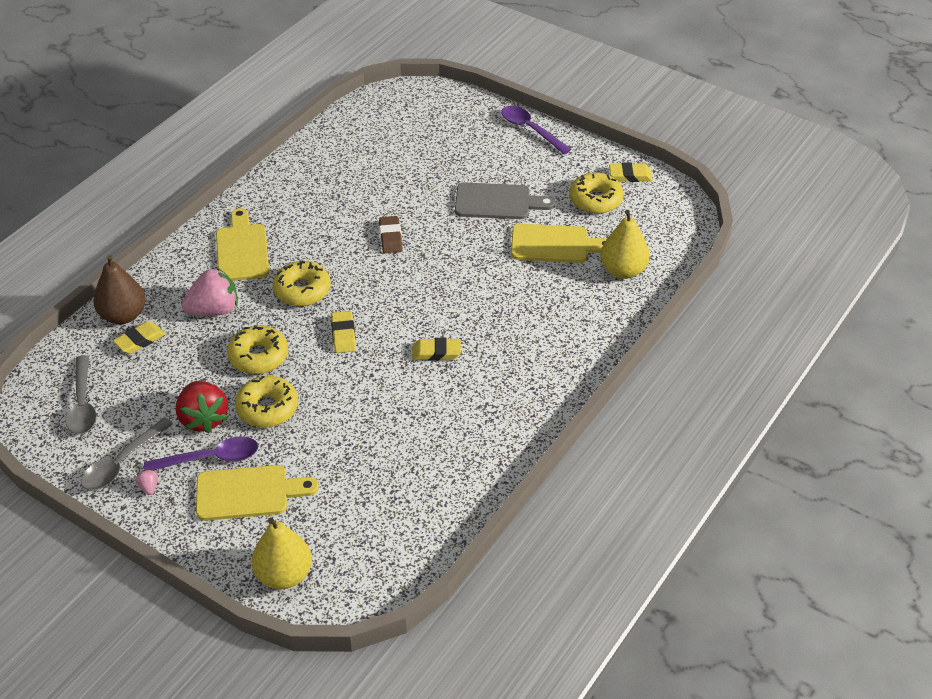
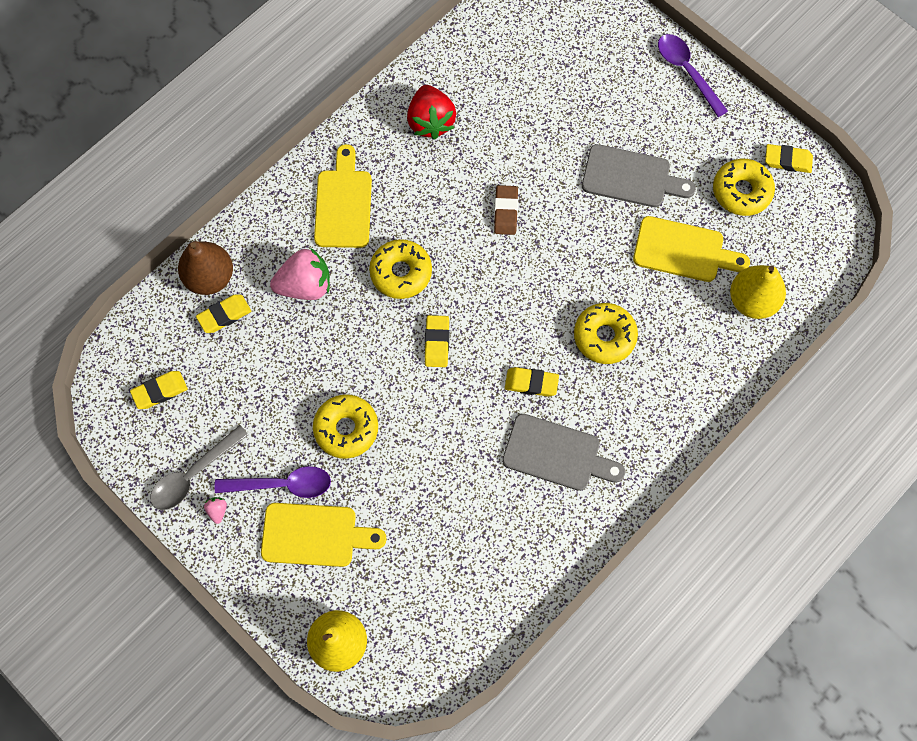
camera: 10 degrees right, 25 degrees up
grey spoon [65,355,97,434] -> yellow eraser [130,371,188,409]
red strawberry [176,381,228,433] -> red strawberry moved to [407,85,456,140]
yellow donut [227,325,288,374] -> yellow donut moved to [574,303,638,364]
none -> grey cutting board [502,414,625,491]

